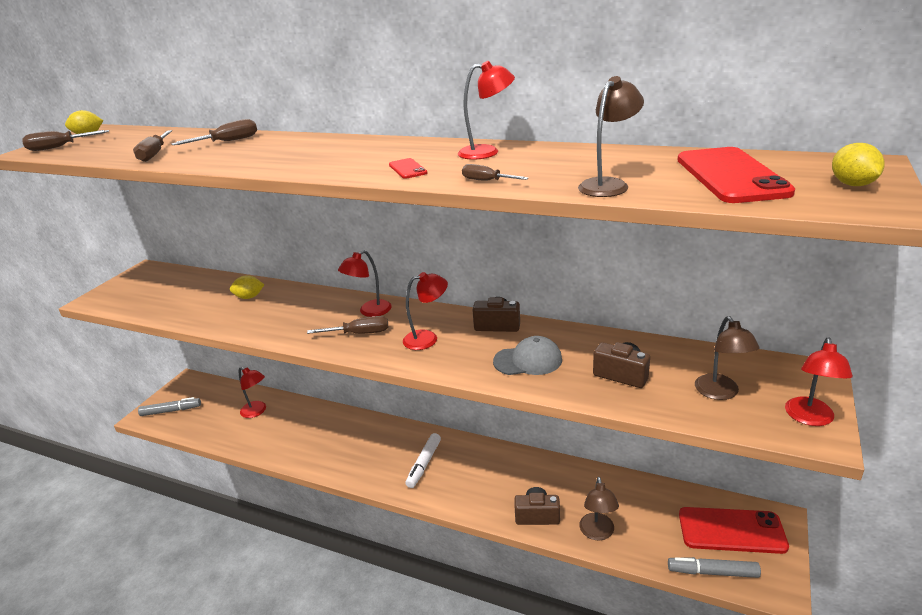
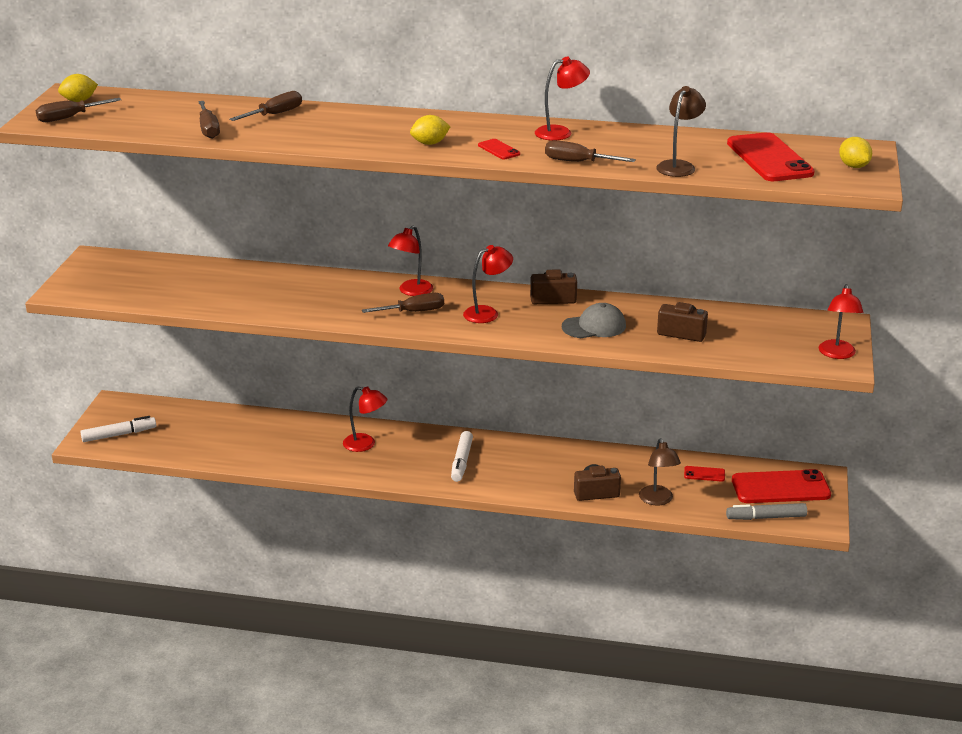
camera: 15 degrees left, 0 degrees up
grey marker [138,397,201,416] -> white marker [80,416,156,442]
yellow lemon [230,275,264,299] -> yellow lemon moved to [410,115,450,145]
red lamp [239,367,266,418] -> red lamp moved to [343,386,387,452]
brown screwdriver [462,164,528,181] -> brown screwdriver [545,140,636,162], size x1.52
brown lamp [695,316,760,400] -> none
none -> red phone [684,466,725,482]

